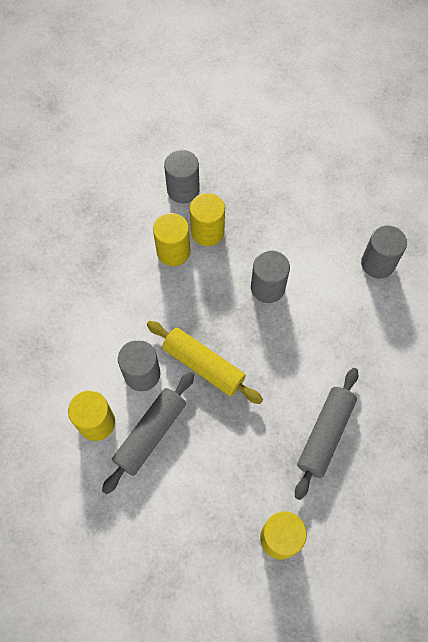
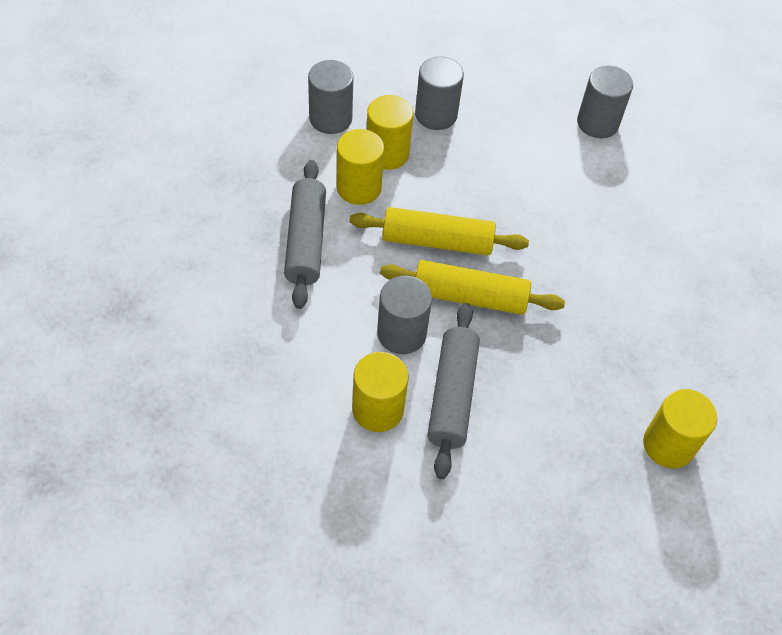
camera: 30 degrees left, 10 degrees down
grey cylinder [251,250,290,303] -> grey cylinder moved to [415,57,464,130]
grey rolling pin [295,368,358,500] -> grey rolling pin moved to [284,160,326,309]
none -> yellow rolling pin [349,207,529,255]

